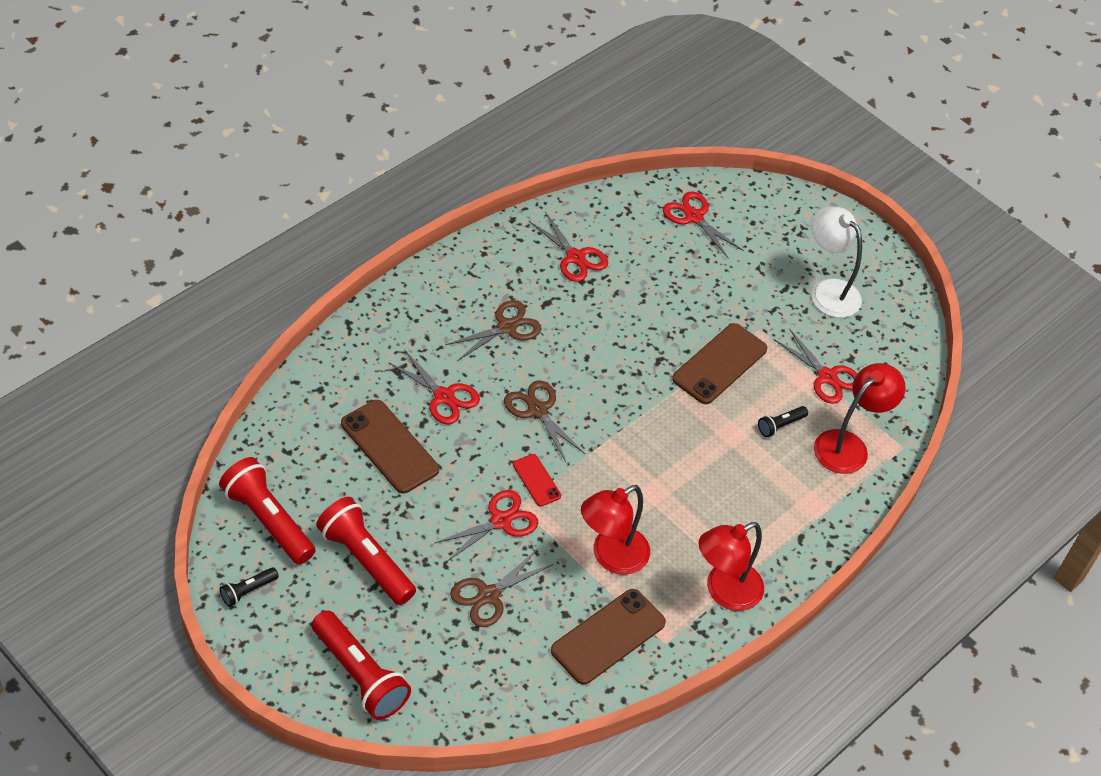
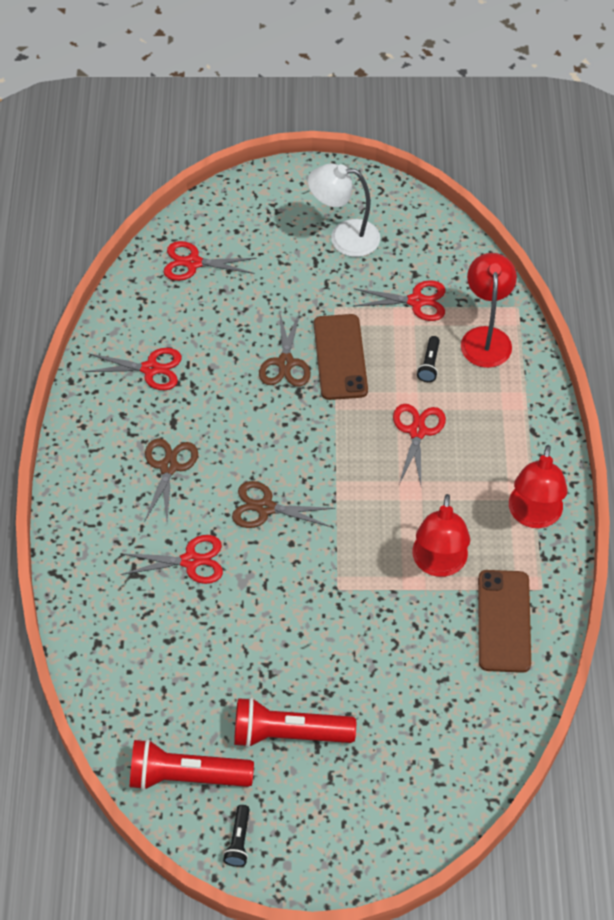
camera: 40 degrees left, 5 degrees up
red flashlight [312,610,411,720] -> none
brown phone [341,400,439,494] -> none
red scissors [435,490,538,561] -> red scissors moved to [393,404,446,485]
brown scissors [450,549,553,627] -> brown scissors moved to [259,310,311,387]
red phone [513,454,561,506] -> none

